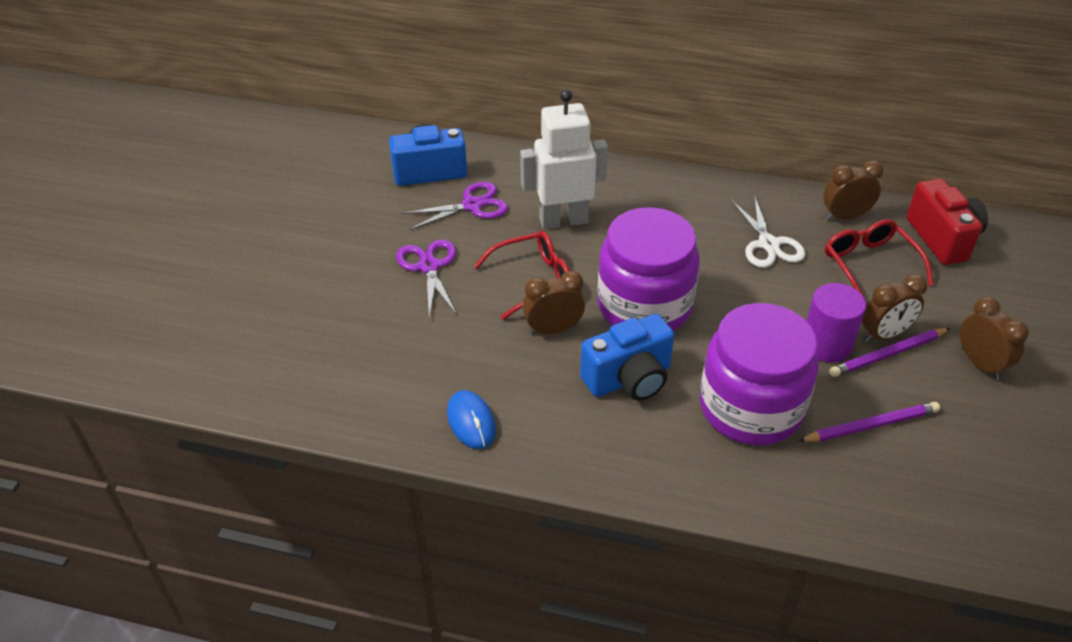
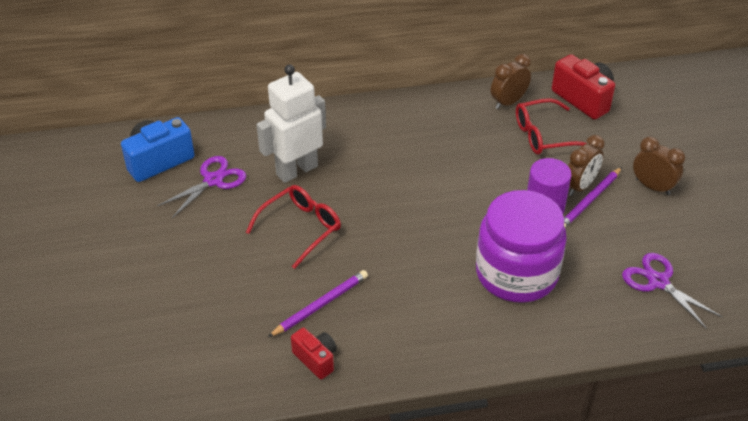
camera: 25 degrees left, 0 degrees up
purple scissors [396,239,457,318] -> purple scissors moved to [622,253,722,329]
blue mouse [447,390,496,449] -> red camera [291,328,337,379]
brown clock [523,271,585,335] -> none
blue camera [580,314,674,401] -> none
purple jar [598,207,700,331] -> none
white scissors [731,195,805,268] -> none
purple pencil [798,402,940,442] -> purple pencil moved to [268,270,368,337]
red glasses [825,219,934,305] -> red glasses turned 60 degrees counterclockwise [516,98,587,155]

